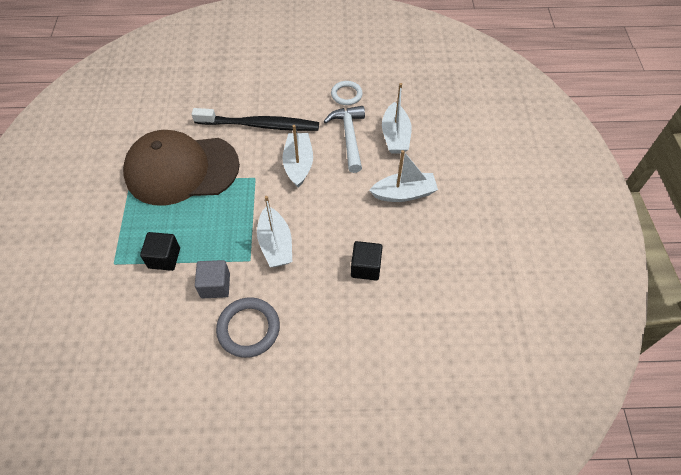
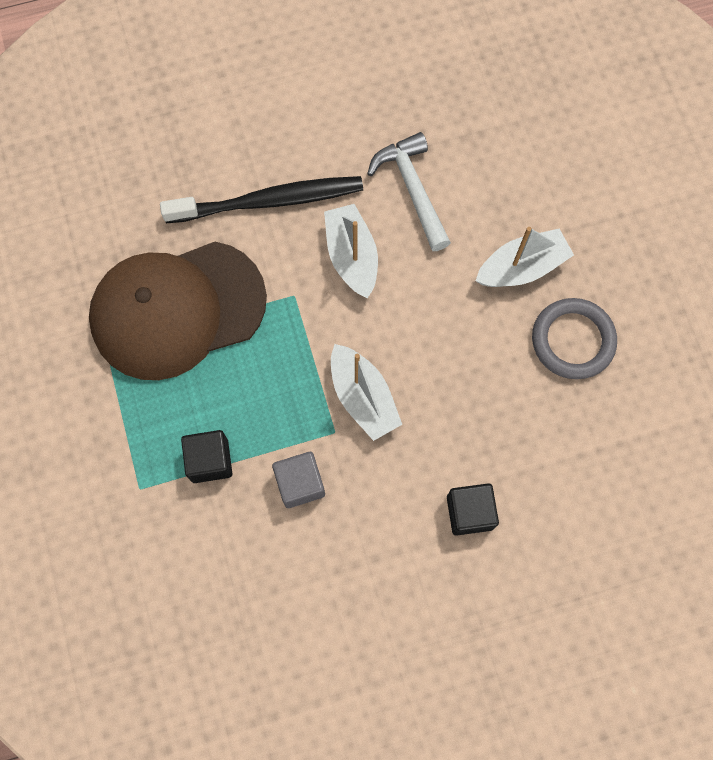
camera: 15 degrees left, 15 degrees up
grey ring [216,297,280,358] -> grey ring moved to [532,298,617,379]
white ring [331,81,363,105] -> none
black cube [351,241,383,281] -> black cube moved to [447,483,499,536]
white boat [382,83,412,154] -> none

